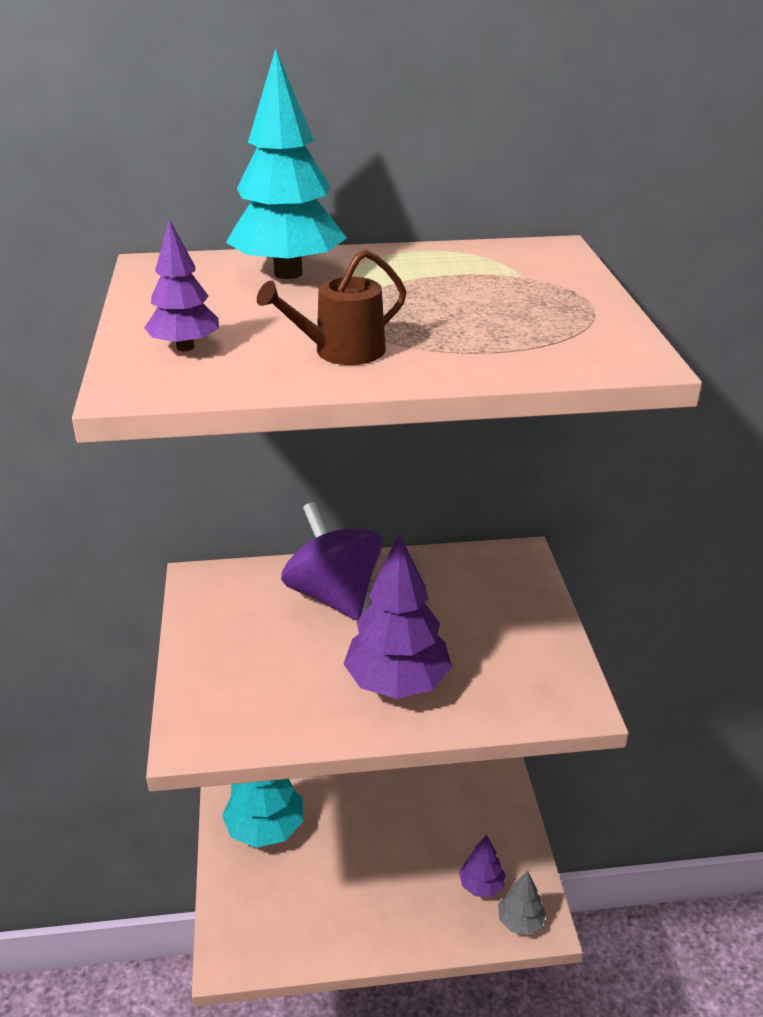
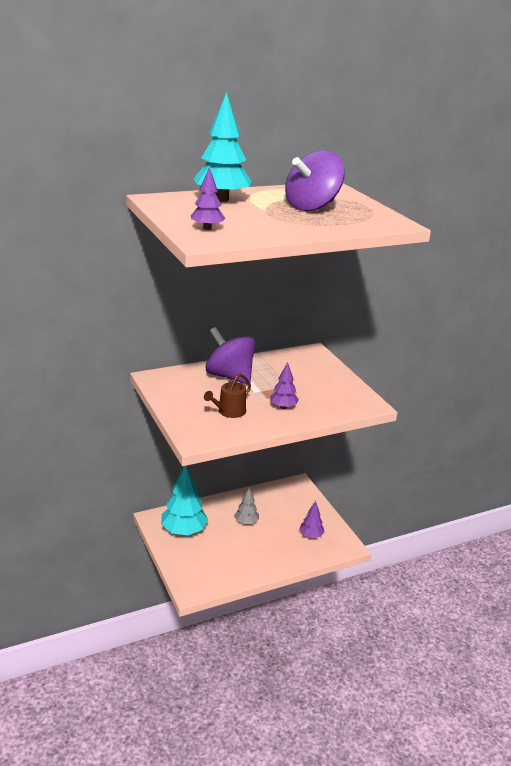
camera: 20 degrees left, 5 degrees down
brown watering can [257,249,406,365] -> brown watering can moved to [204,373,251,418]
purple tree [344,533,452,699] -> purple tree [270,362,299,409], size x0.54
grey tree [498,870,546,935] -> grey tree moved to [235,488,259,524]
none -> purple spinning top [285,150,345,211]

